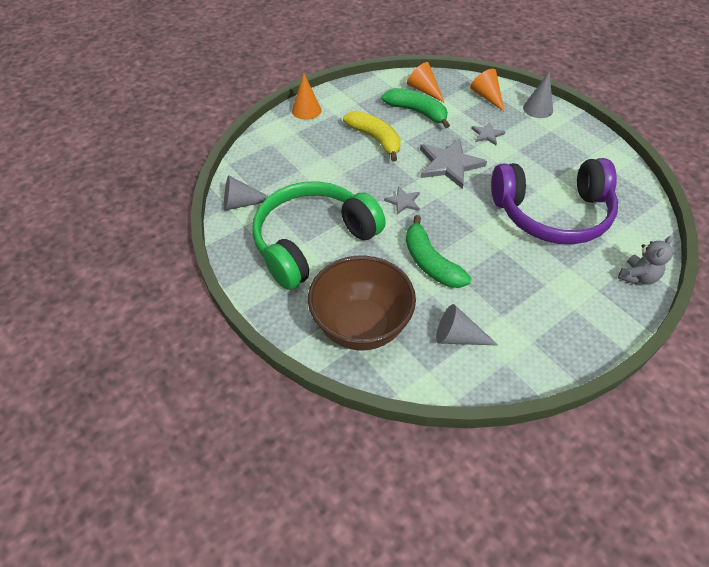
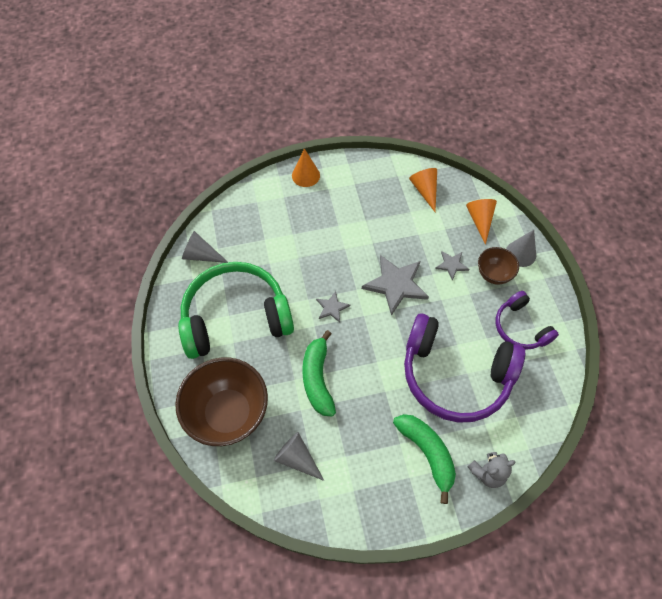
camera: 25 degrees right, 10 degrees up
yellow banana [343,111,401,162] -> none
green banana [381,88,450,128] -> green banana moved to [393,414,456,504]
none -> brown bowl [478,247,519,285]
none -> purple headphones [496,291,559,350]

